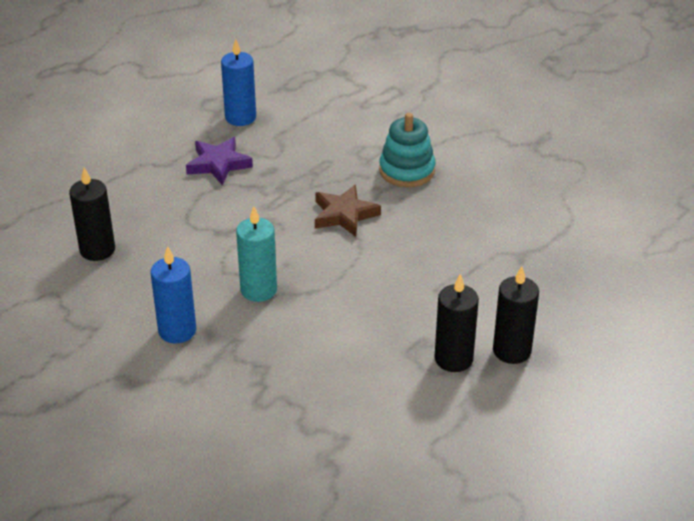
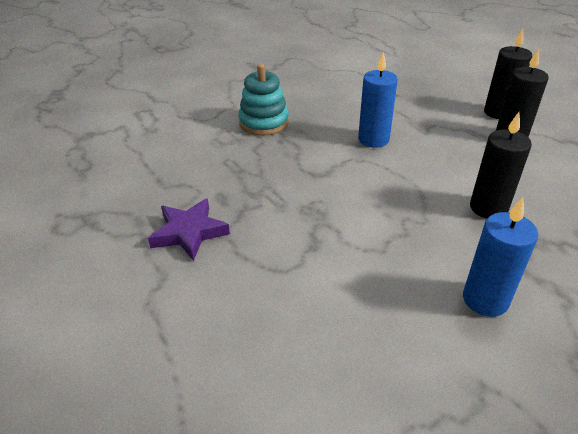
camera: 75 degrees left, 0 degrees up
black candle [69,167,115,261] -> black candle moved to [470,112,532,219]
blue candle [221,39,256,126] -> blue candle moved to [358,52,398,148]
turquoise candle [236,207,277,302] -> none
brown star [315,185,381,237] -> none

